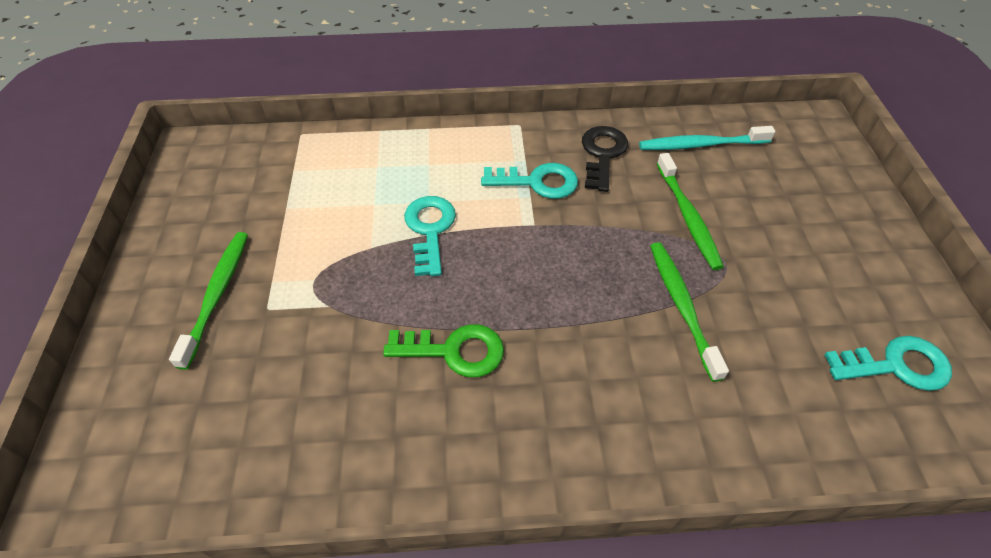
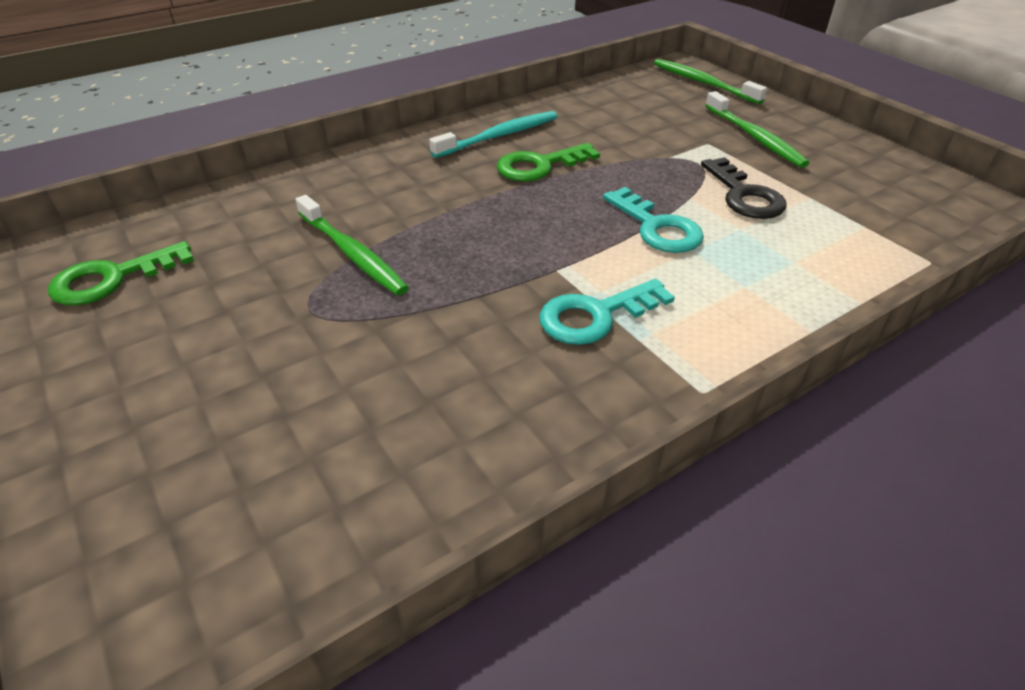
camera: 150 degrees right, 10 degrees down
black key [582,126,628,192] -> black key moved to [701,157,786,219]
turquoise toothbrush [639,126,775,150] -> turquoise toothbrush moved to [429,111,558,158]
green toothbrush [657,153,724,270] -> green toothbrush moved to [654,59,767,104]
turquoise key [824,336,952,391] -> green key [48,241,194,305]

